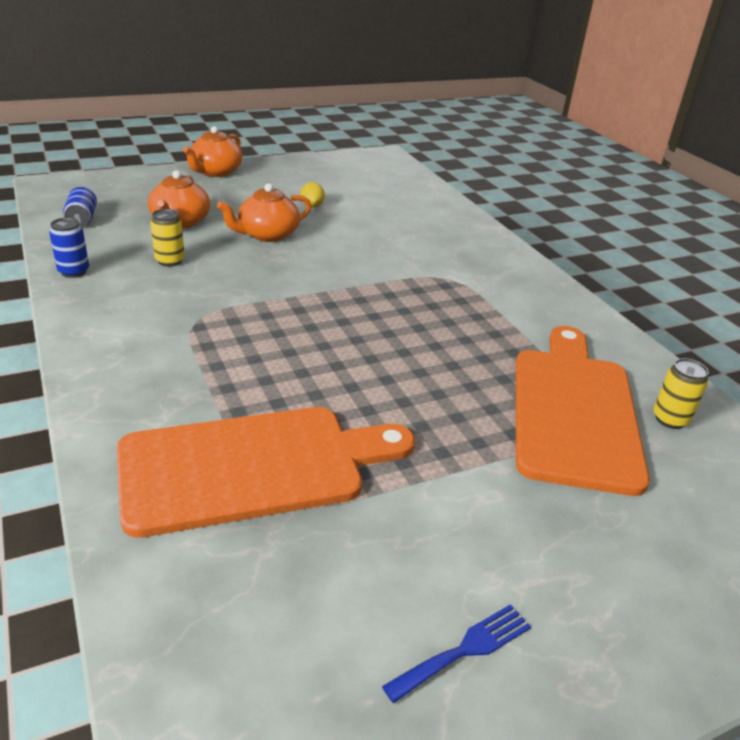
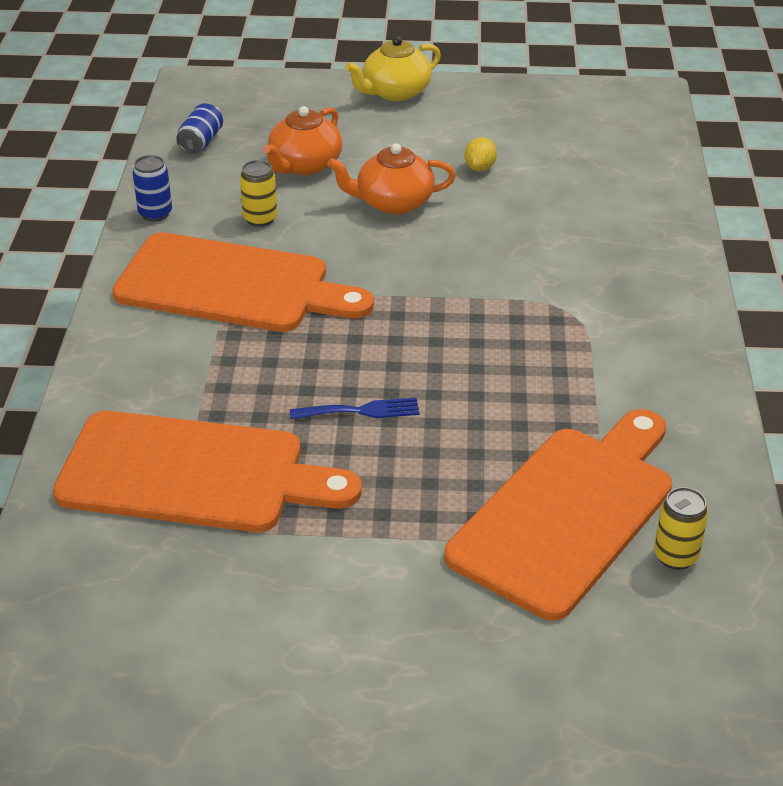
camera: 30 degrees right, 5 degrees up
orange teapot [183,126,242,177] -> yellow teapot [345,36,441,101]
blue fork [382,604,531,703] -> blue fork moved to [290,397,420,419]
none -> orange cutting board [112,232,374,332]

